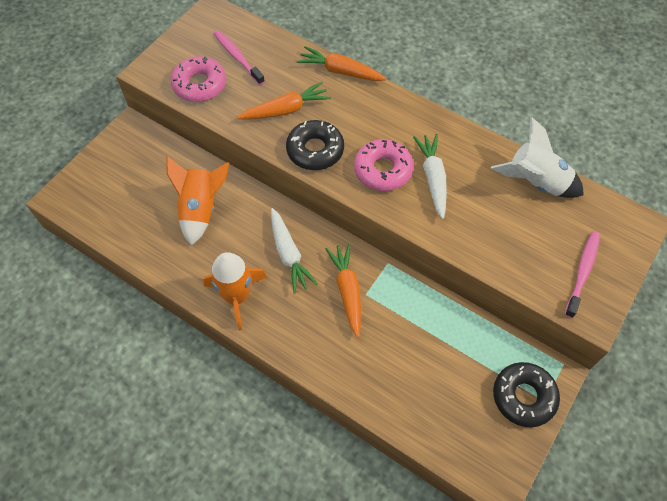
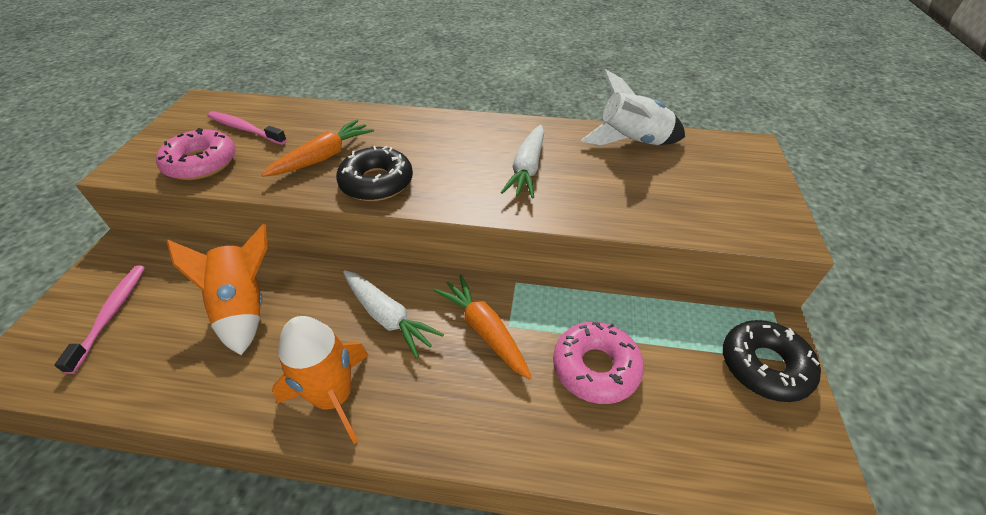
camera: 25 degrees left, 15 degrees down
orange carrot [296,46,387,81] -> none
pink donut [354,139,414,191] -> pink donut moved to [553,322,644,404]
white carrot [413,134,447,219] -> white carrot turned 135 degrees counterclockwise [501,125,544,198]
pink toothbrush [565,231,600,318] -> pink toothbrush moved to [54,265,145,374]

